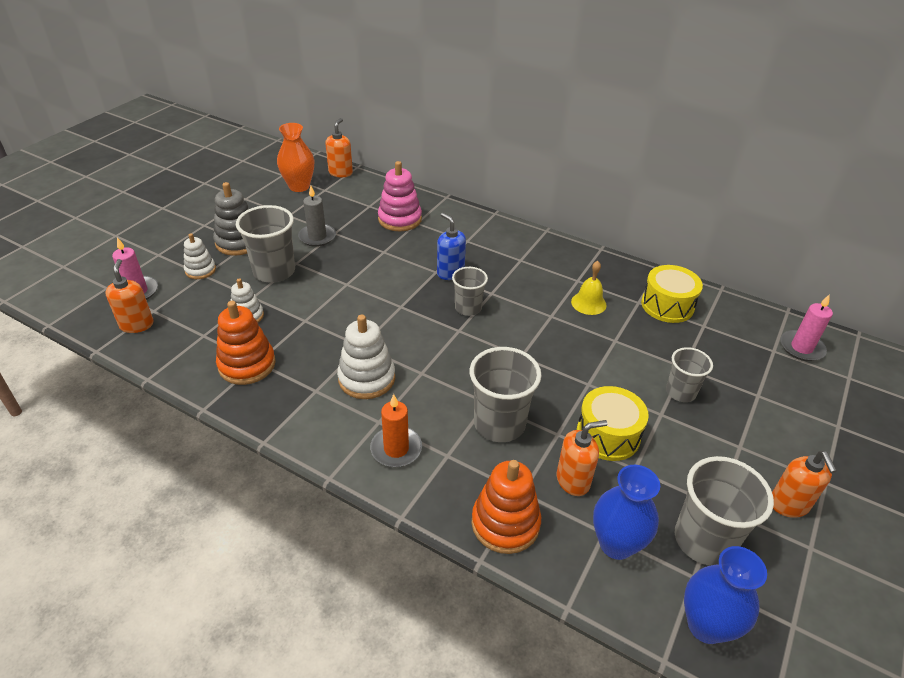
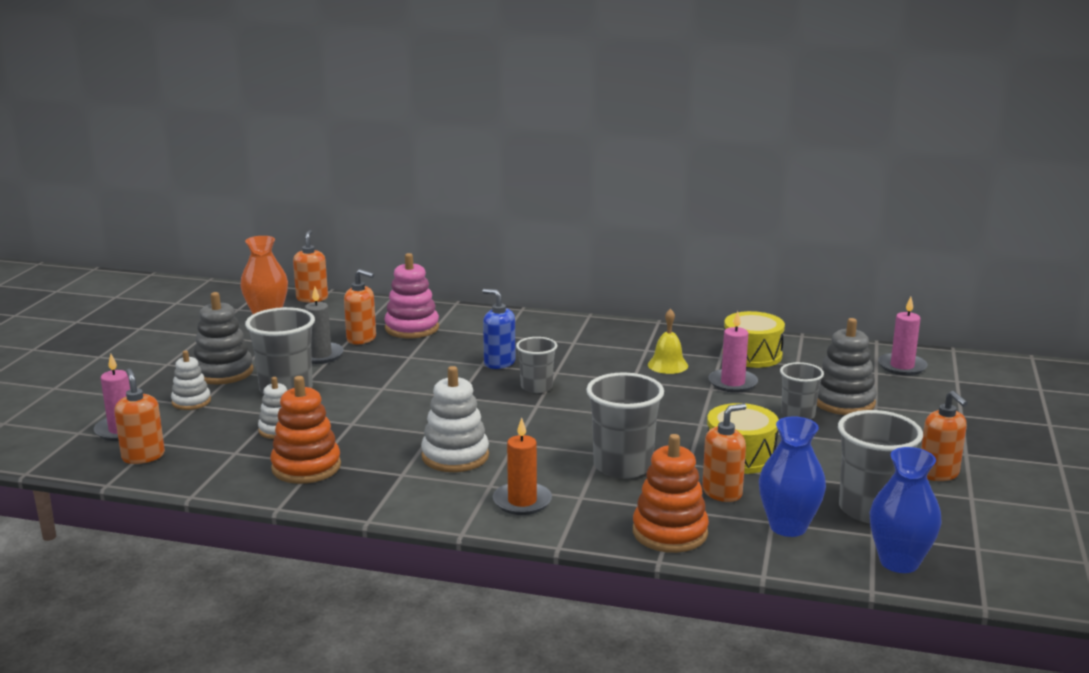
camera: 15 degrees left, 20 degrees down
none -> orange soap dispenser [344,269,376,344]
none -> pink candle [708,311,758,393]
none -> grey stacking toy [817,318,877,415]

